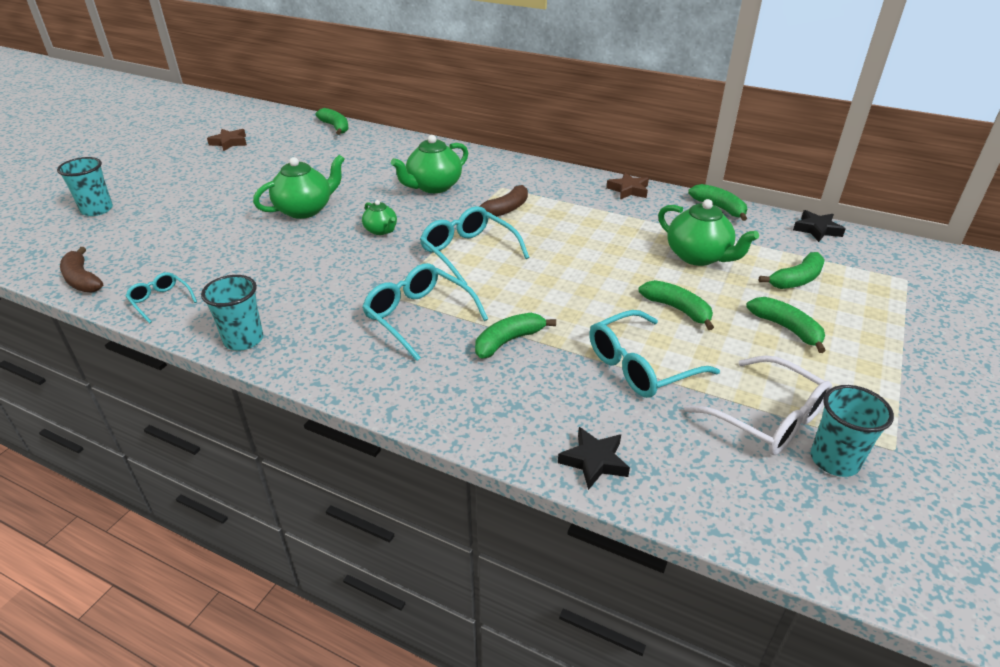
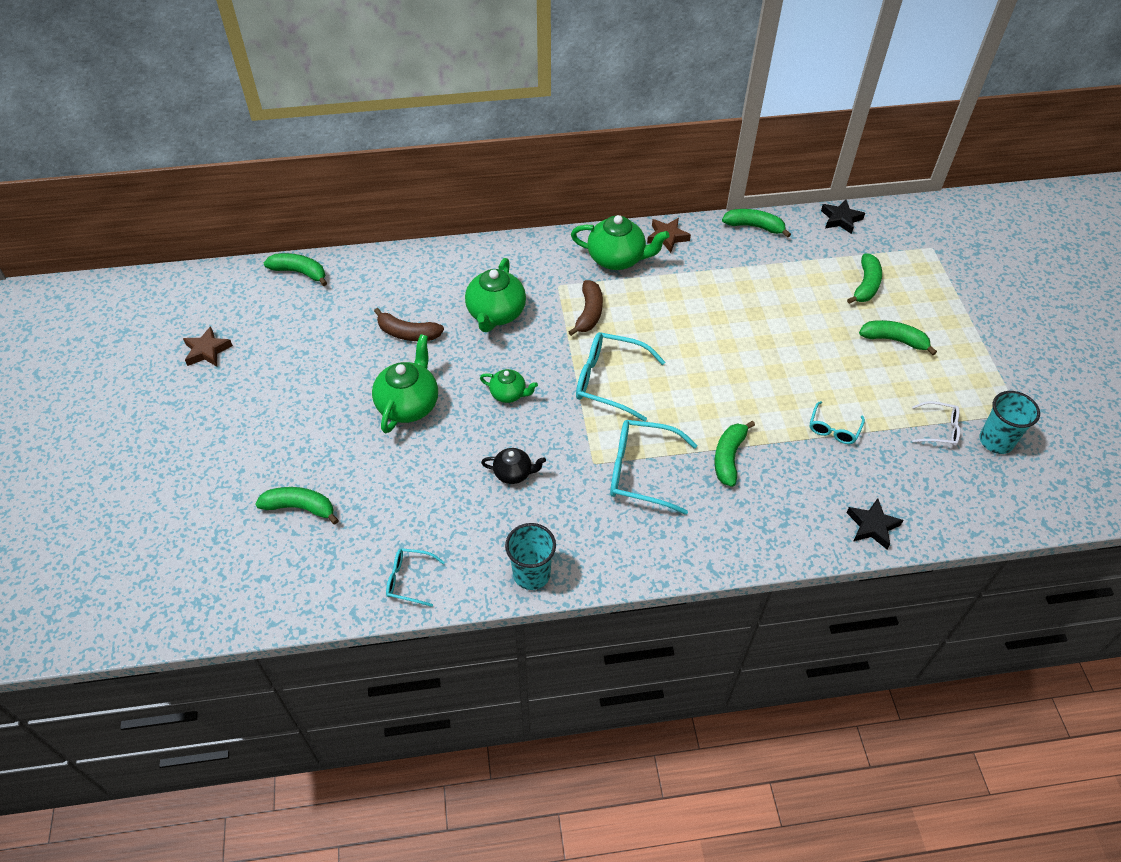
camera: 35 degrees left, 15 degrees up
turquoise cup [57,157,113,216] -> none
brown banana [60,247,103,293] -> brown banana moved to [374,308,444,341]
turquoise glasses [589,310,720,398] -> turquoise glasses [810,401,865,444], size x0.55
green banana [638,280,714,330] -> green banana moved to [255,487,339,525]
green teapot [658,199,759,266] -> green teapot moved to [571,215,669,270]
white glasses [684,355,832,455] -> white glasses [912,401,960,446], size x0.55
none -> black teapot [481,448,546,484]

